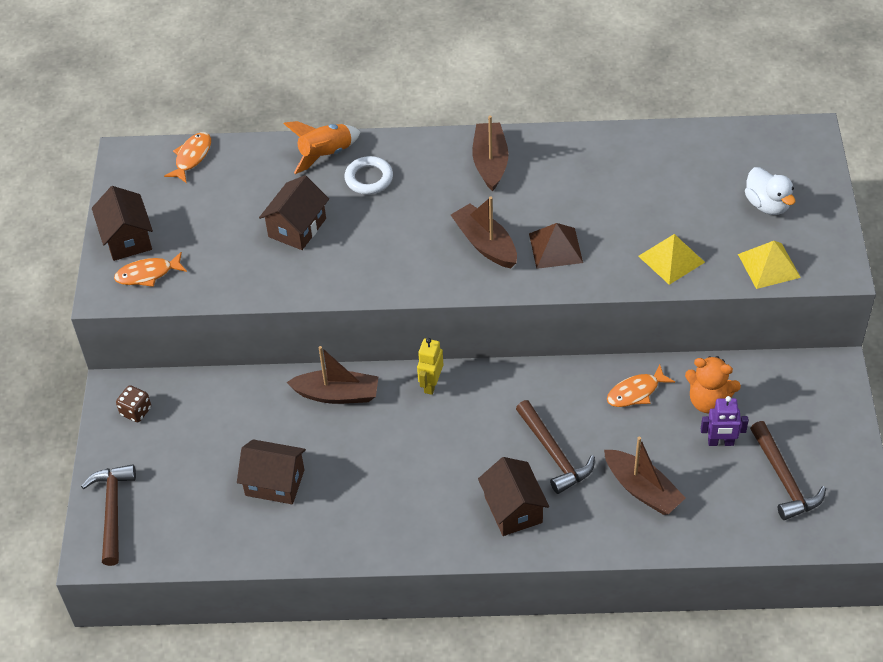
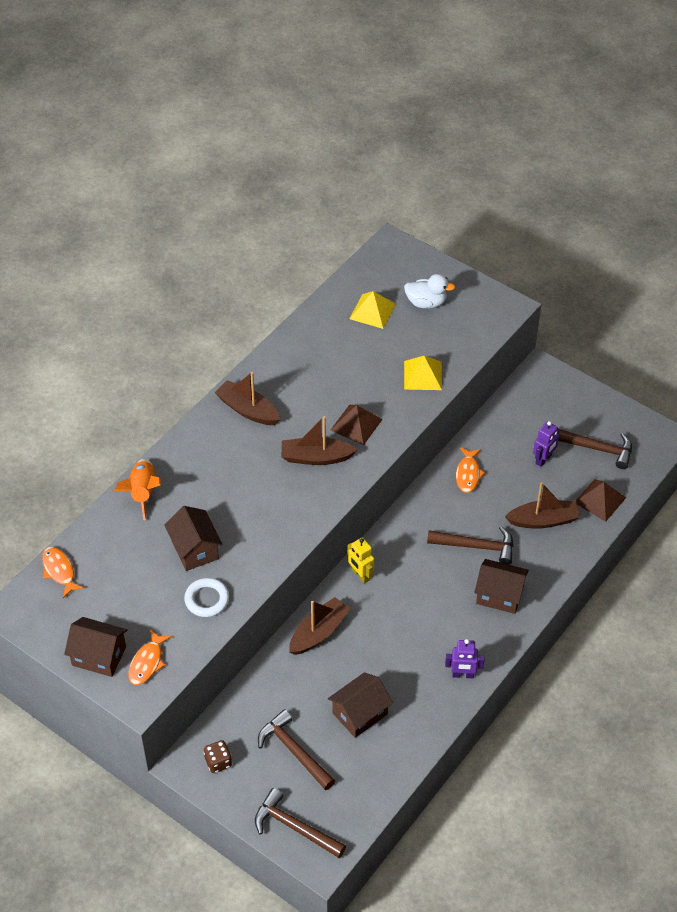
camera: 55 degrees left, 0 degrees up
white ring [344,156,393,194] -> white ring moved to [184,578,229,617]
orange teddy bear [685,356,741,413] -> none
yellow pyramid [738,241,801,289] -> yellow pyramid moved to [349,291,396,329]
none -> brown hammer [258,709,335,790]
none -> purple robot [445,639,484,678]
none -> brown pyramid [576,479,626,522]

